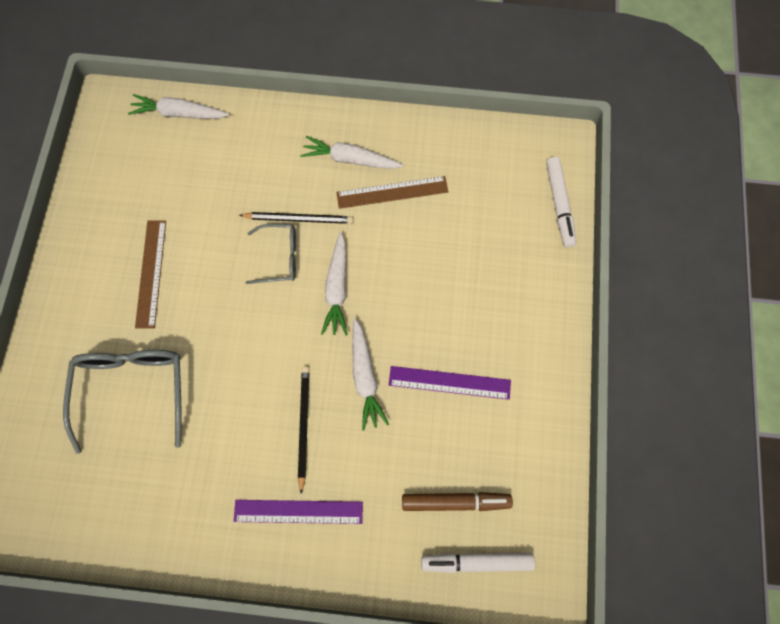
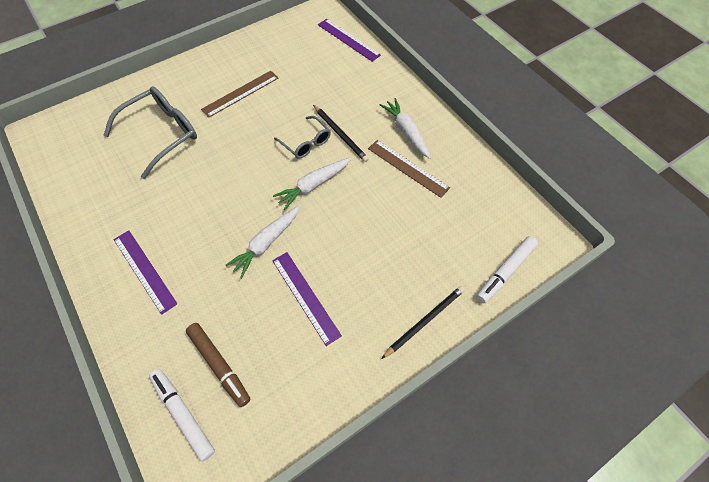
camera: 50 degrees right, 10 degrees down
white carrot [128,94,229,119] -> purple ruler [318,19,381,62]
black pencil [298,366,309,494] -> black pencil moved to [381,286,465,359]

